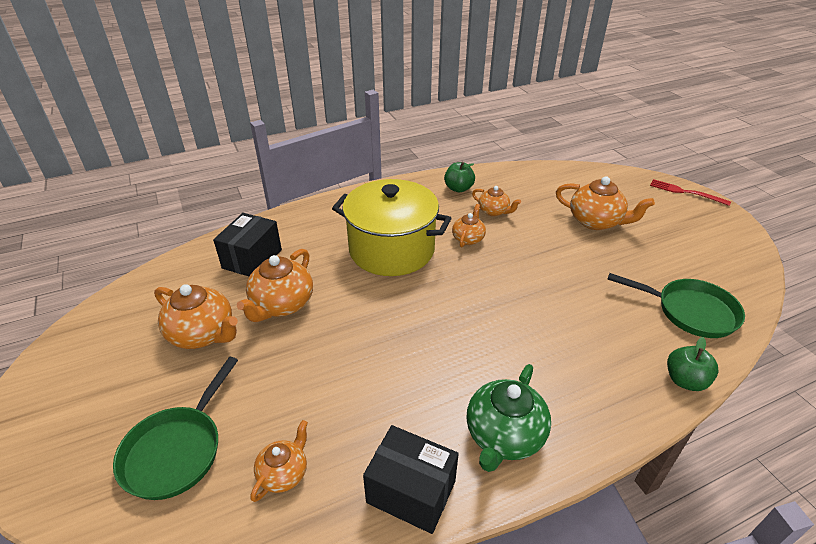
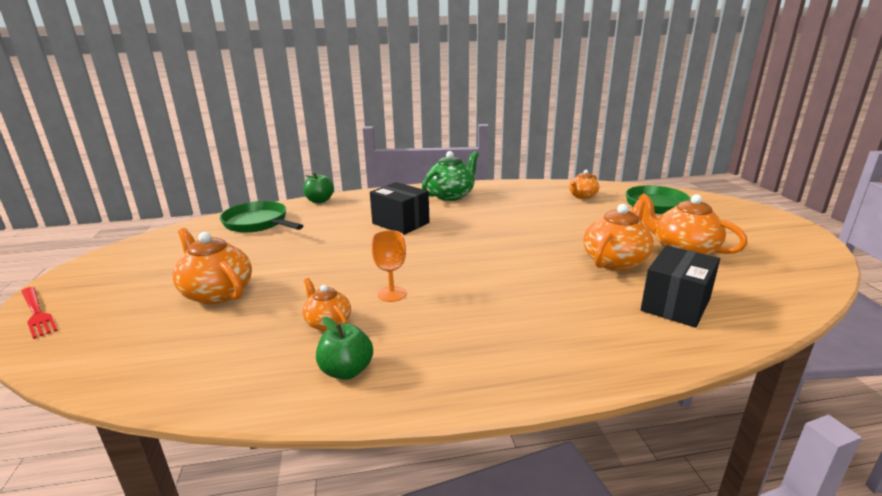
camera: 165 degrees left, 15 degrees down
yellow pot [332,179,452,276] -> none
black box [363,425,459,534] -> black box moved to [370,182,430,235]
orange teapot [452,204,486,247] -> orange goblet [372,230,406,302]

